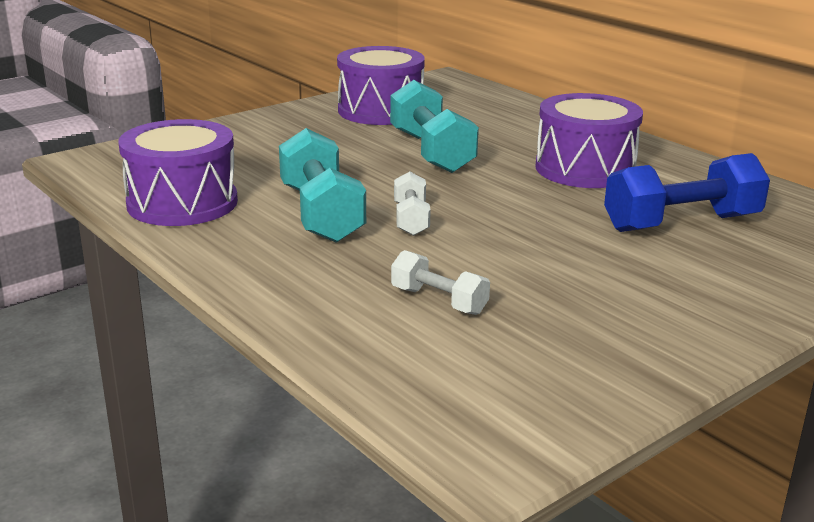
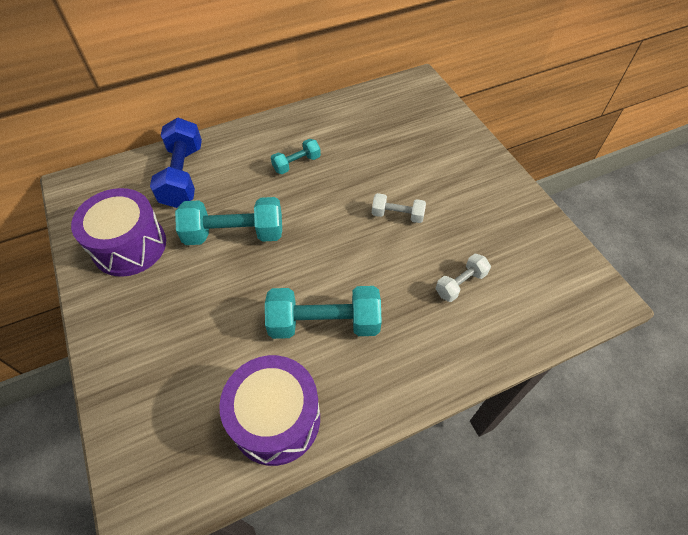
camera: 75 degrees left, 30 degrees up
white dumbbell [394,172,431,236] -> white dumbbell moved to [372,193,426,223]
purple drum [535,93,643,188] -> turquoise dumbbell [271,139,321,174]
blue dumbbell [604,153,770,232] -> blue dumbbell moved to [150,118,202,208]

